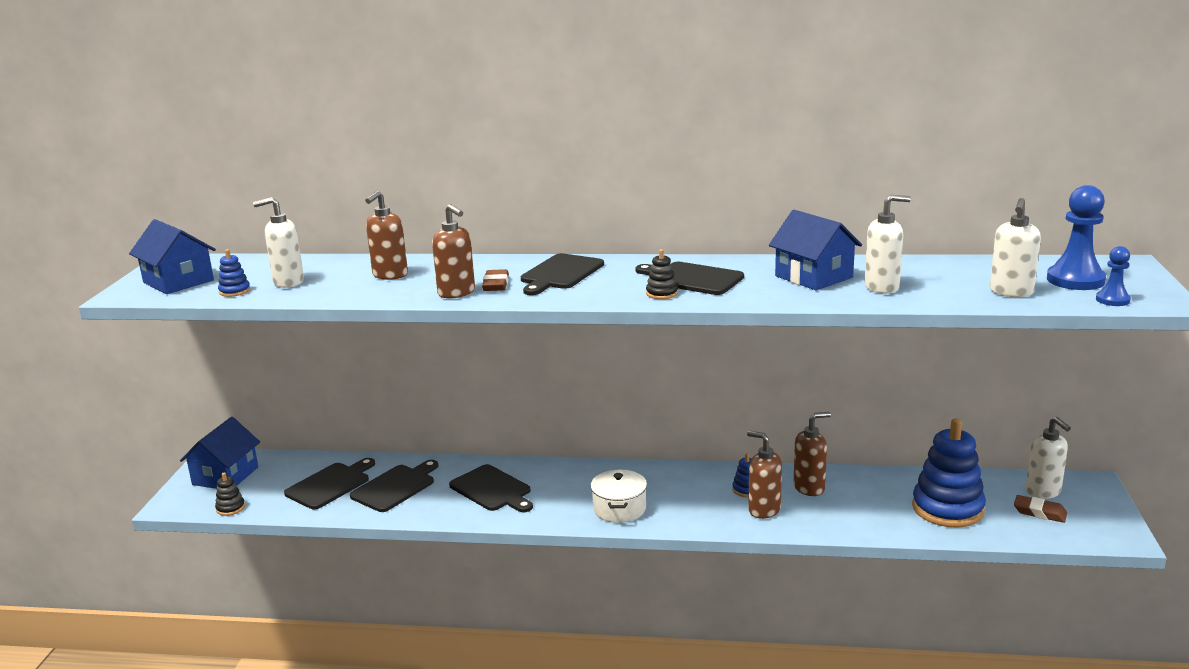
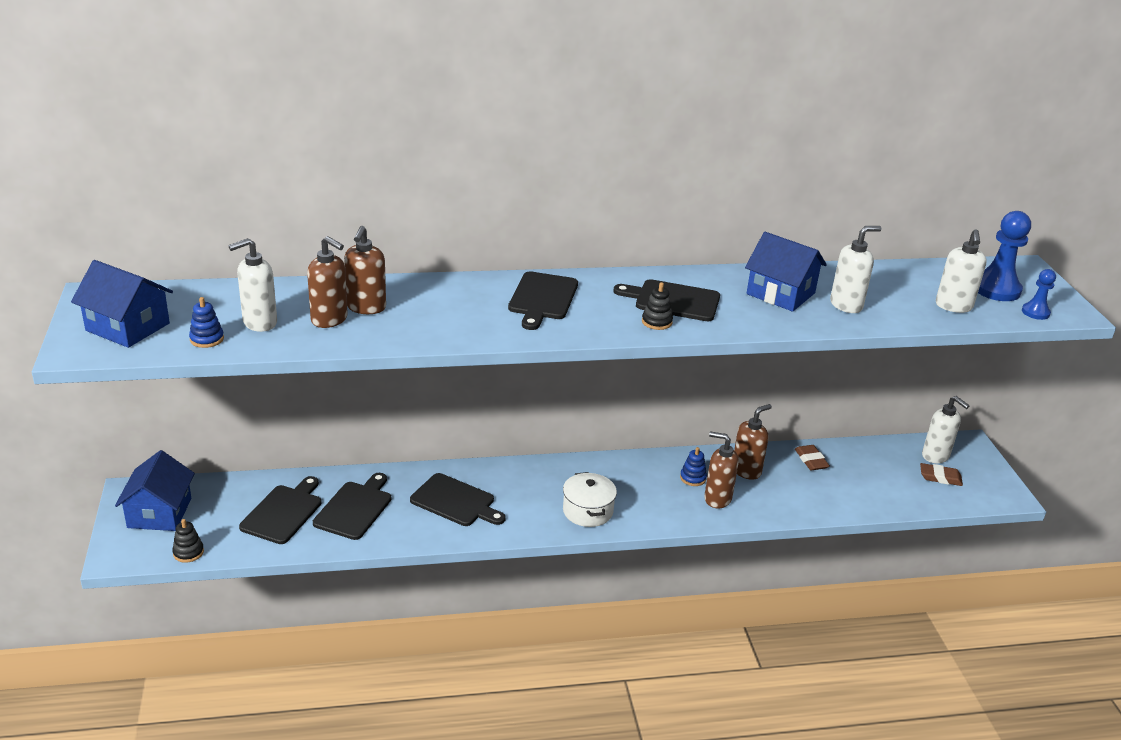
camera: 20 degrees left, 10 degrees up
brown soap dispenser [432,204,475,298] -> brown soap dispenser moved to [307,236,348,328]
brown eraser [482,269,509,291] -> brown eraser moved to [795,445,830,470]
blue stacking toy [912,418,986,528] -> none

